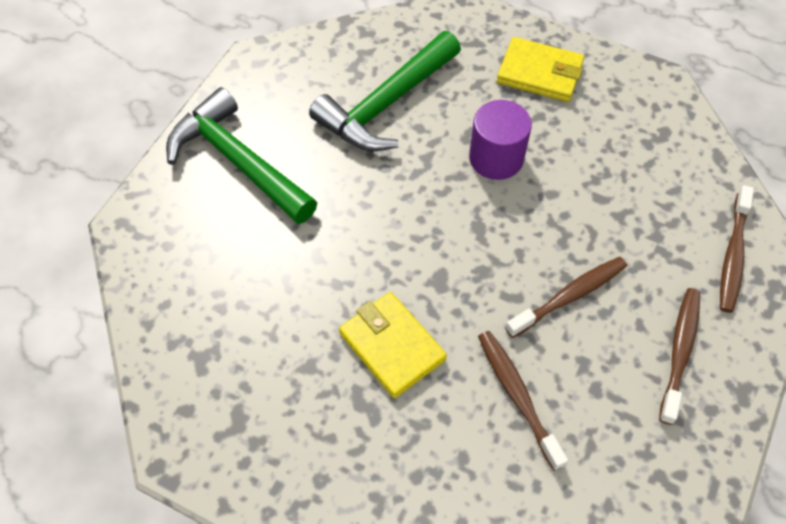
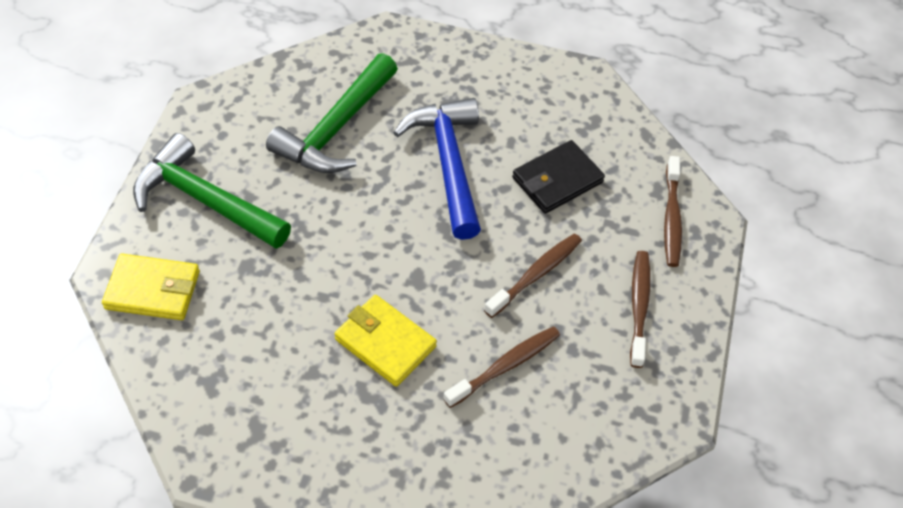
camera: 15 degrees left, 5 degrees down
purple cylinder [469,100,532,180] -> blue hammer [393,98,481,240]
brown toothbrush [478,331,568,471] -> brown toothbrush turned 90 degrees clockwise [443,326,560,408]
yellow wallet [497,37,584,102] -> yellow wallet moved to [102,254,200,320]
none -> black wallet [512,140,605,214]

